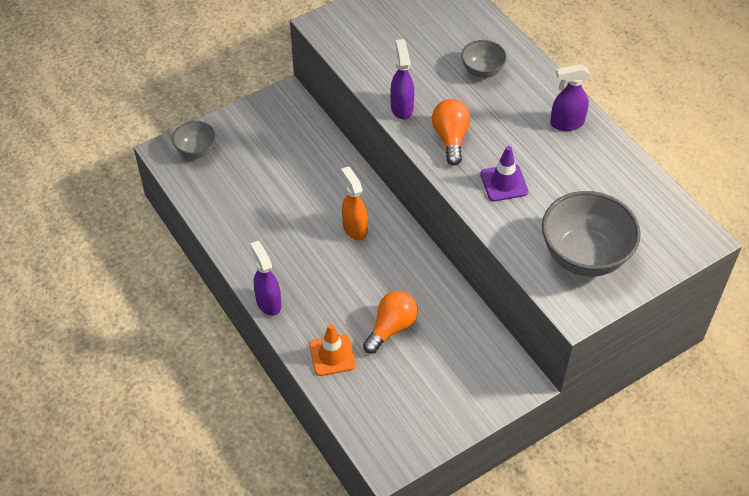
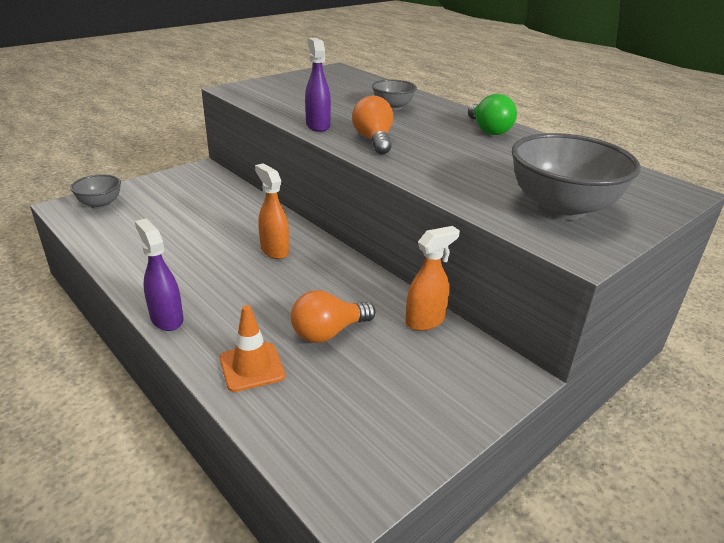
camera: 10 degrees left, 20 degrees down
orange light bulb [363,291,417,354] -> orange light bulb turned 150 degrees counterclockwise [291,290,376,343]
purple traffic cone [480,146,528,201] -> none
purple spray bottle [550,64,590,131] -> green light bulb [468,94,517,135]
none -> orange spray bottle [405,226,460,331]

